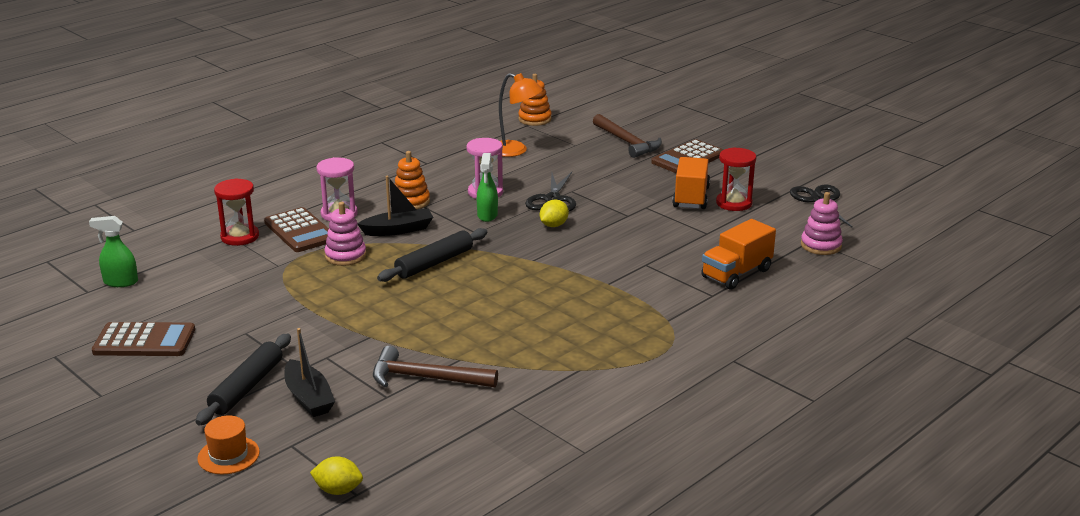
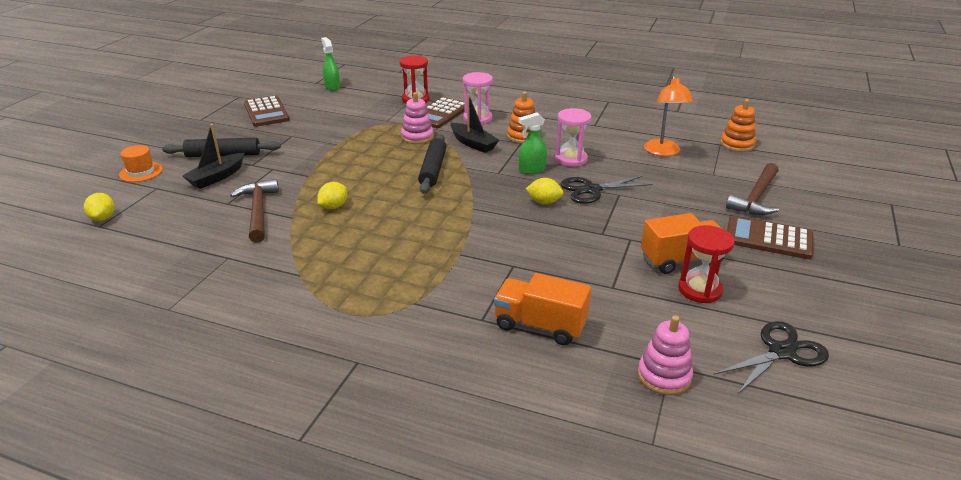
camera: 65 degrees right, 5 degrees up
black rolling pin [377,228,487,282] -> black rolling pin turned 75 degrees clockwise [418,134,446,194]
none -> yellow lemon [317,182,347,209]

